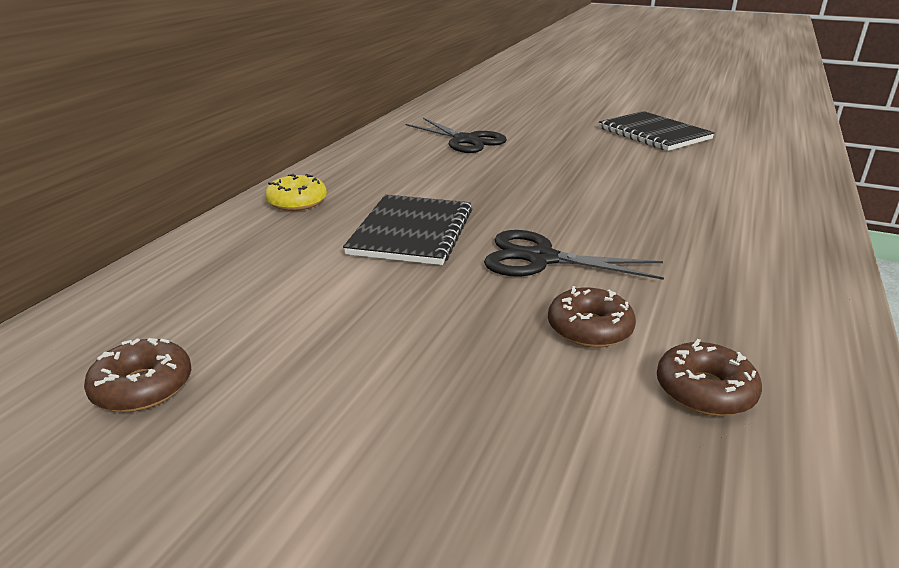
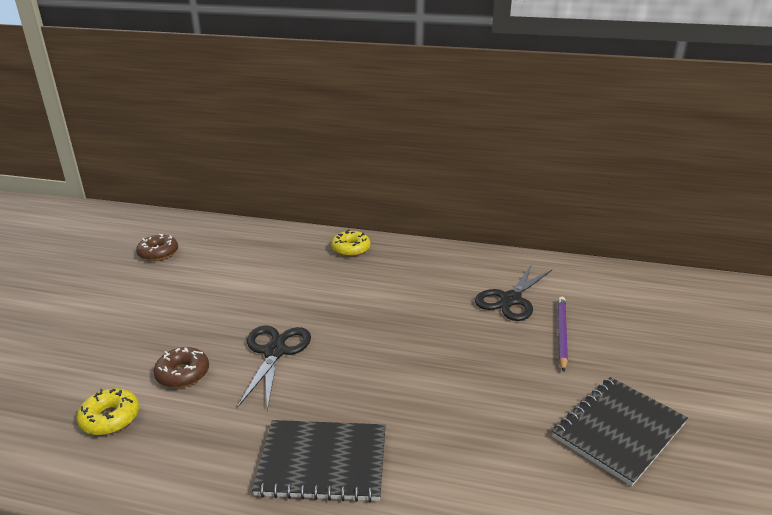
camera: 80 degrees right, 0 degrees up
black notebook [343,194,472,265] -> black notebook moved to [252,420,386,502]
brown donut [657,339,762,416] -> yellow donut [77,388,139,435]
none -> purple pencil [558,297,568,372]

